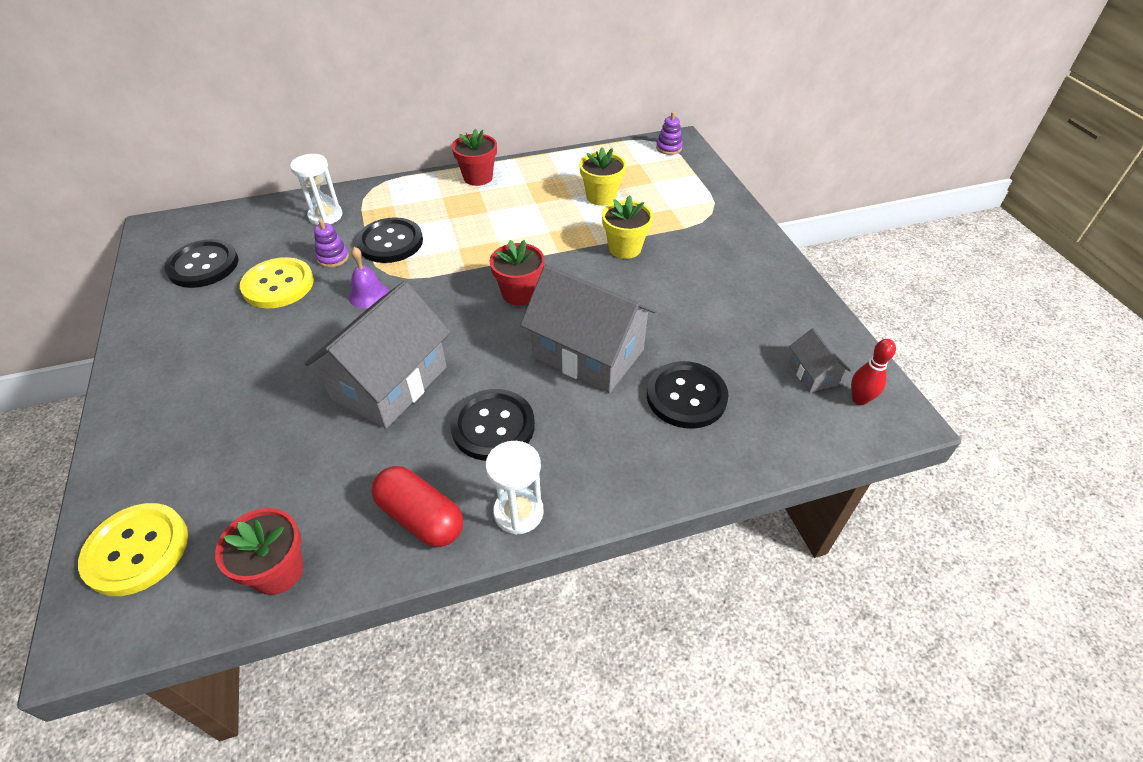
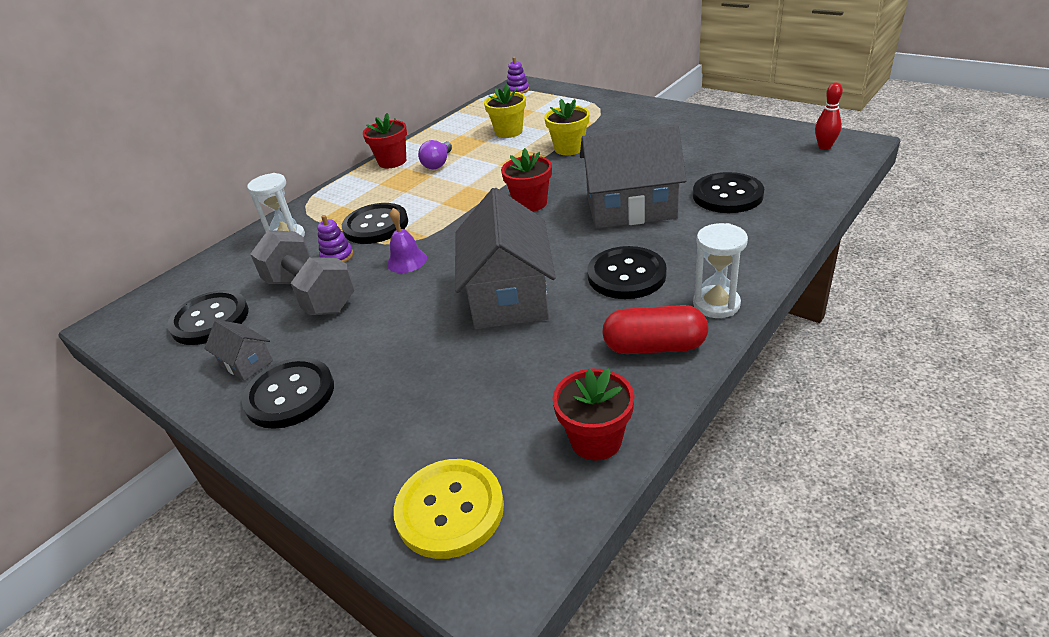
camera: 30 degrees left, 10 degrees down
yellow button [240,257,314,308] -> grey dumbbell [250,230,355,315]
grey house [789,328,851,392] -> grey house moved to [204,320,273,381]
none -> black button [241,358,334,429]
none -> purple light bulb [418,140,452,169]

